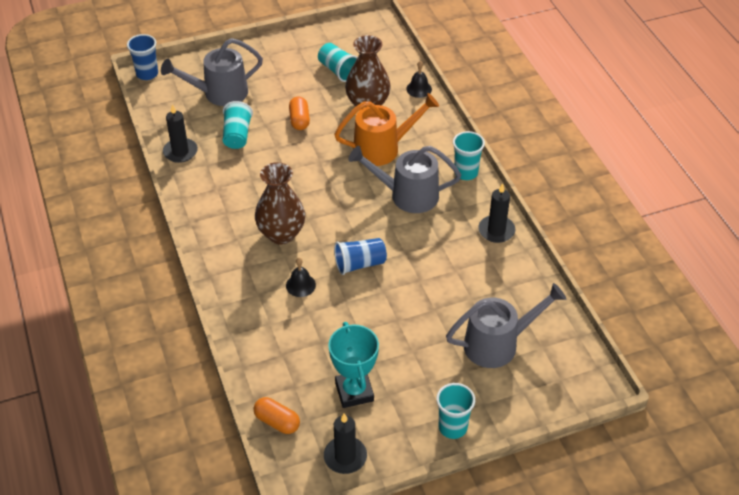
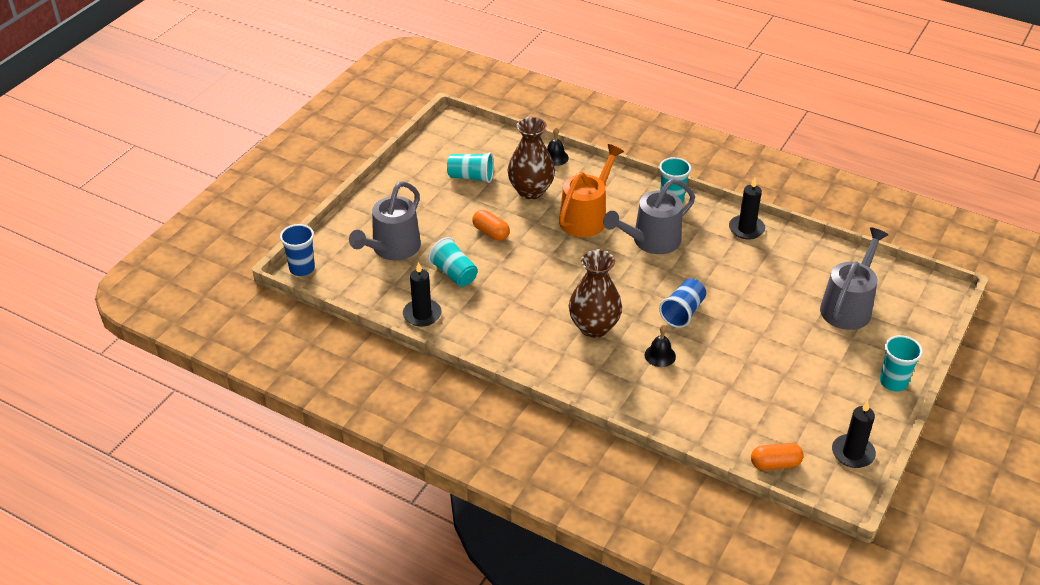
camera: 40 degrees left, 5 degrees down
turquoise trophy [328,322,379,408] -> none

